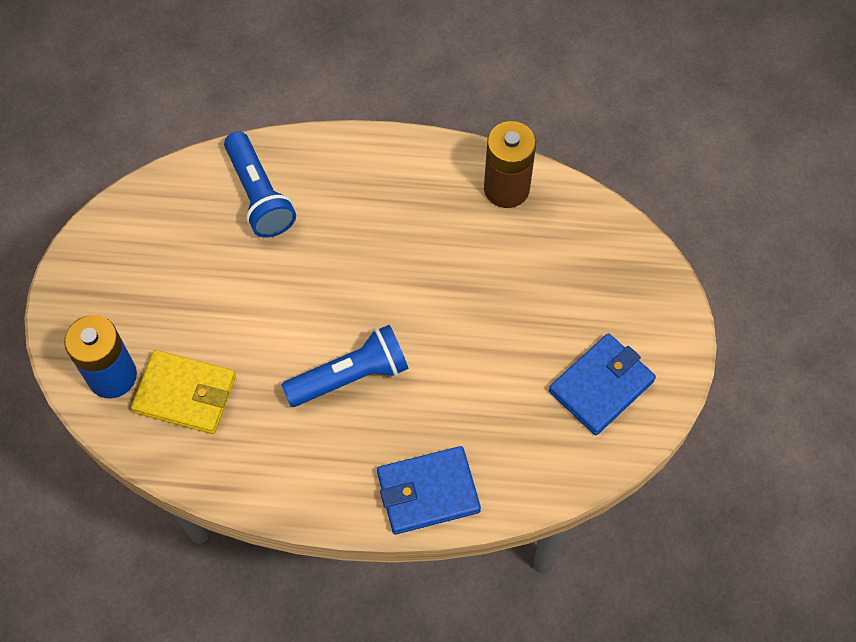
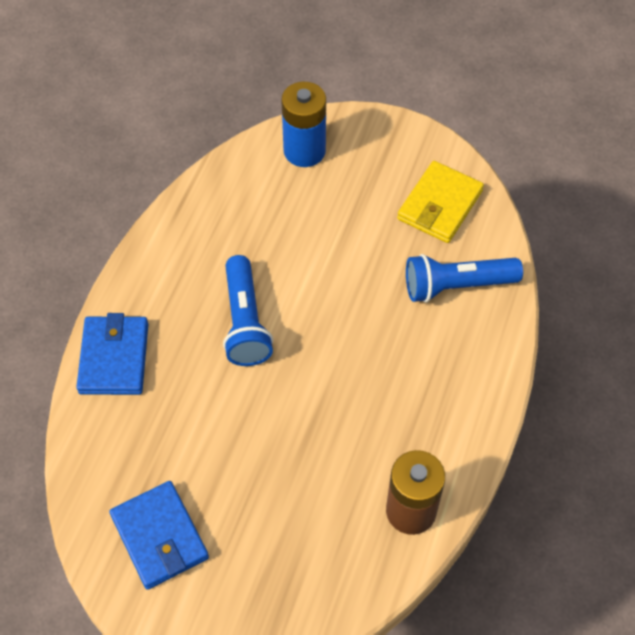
camera: 105 degrees right, 5 degrees down
yellow wallet [131,350,236,434] -> yellow wallet moved to [397,161,484,243]

